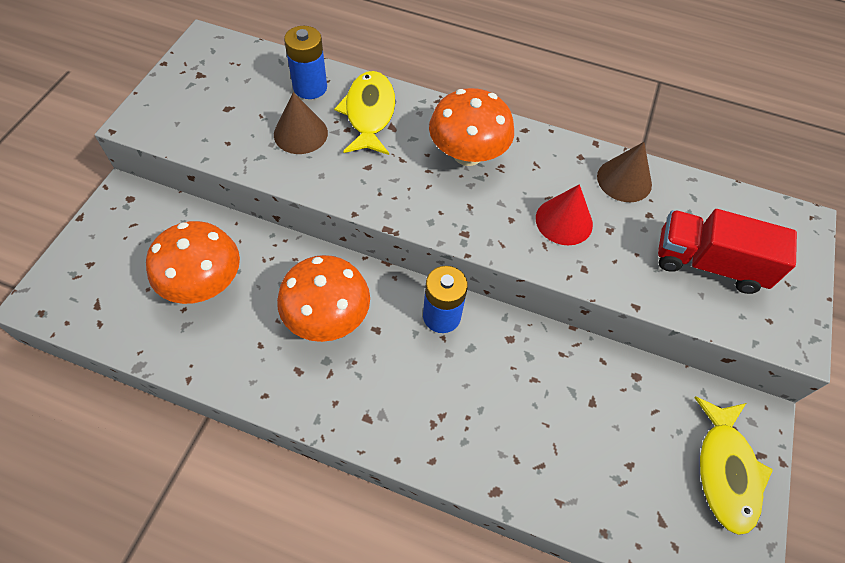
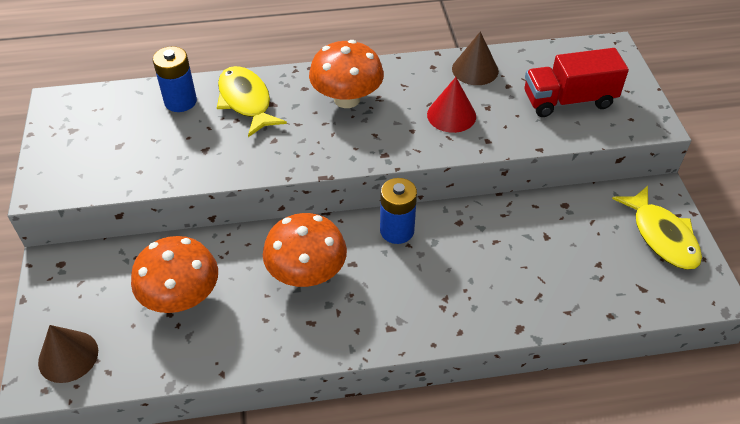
camera: 25 degrees left, 10 degrees down
brown cone [274,92,328,154] -> brown cone moved to [38,325,98,383]

